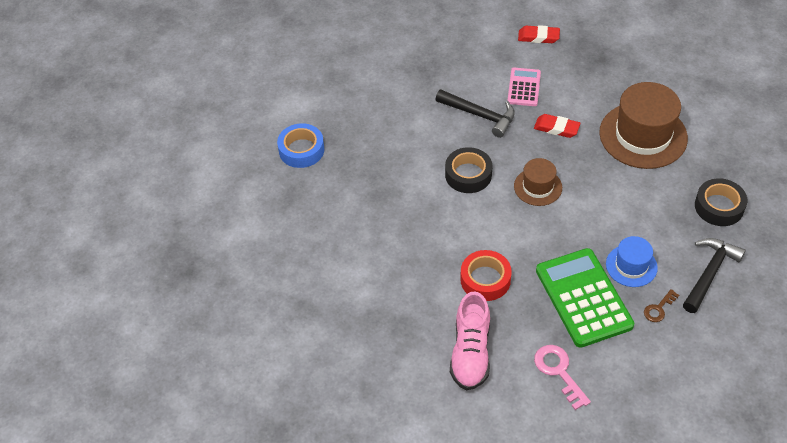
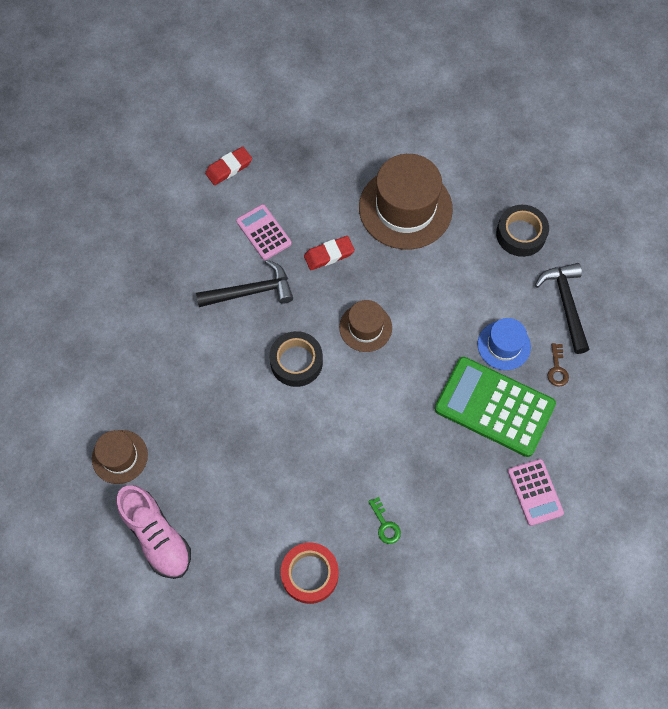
camera: 45 degrees left, 15 degrees up
blue tape [277,123,324,168] -> brown hat [92,430,148,484]
pink shoe [450,291,490,390] -> pink shoe moved to [116,485,191,579]
red tape [460,250,512,301] -> red tape moved to [281,543,339,604]
pink key [534,345,591,410] -> pink calculator [508,459,564,526]
none -> green key [368,497,401,544]

